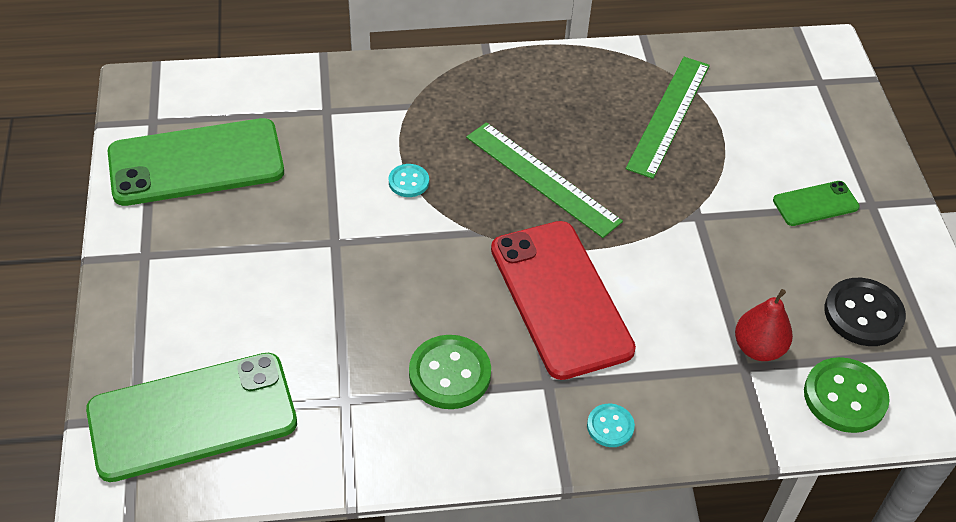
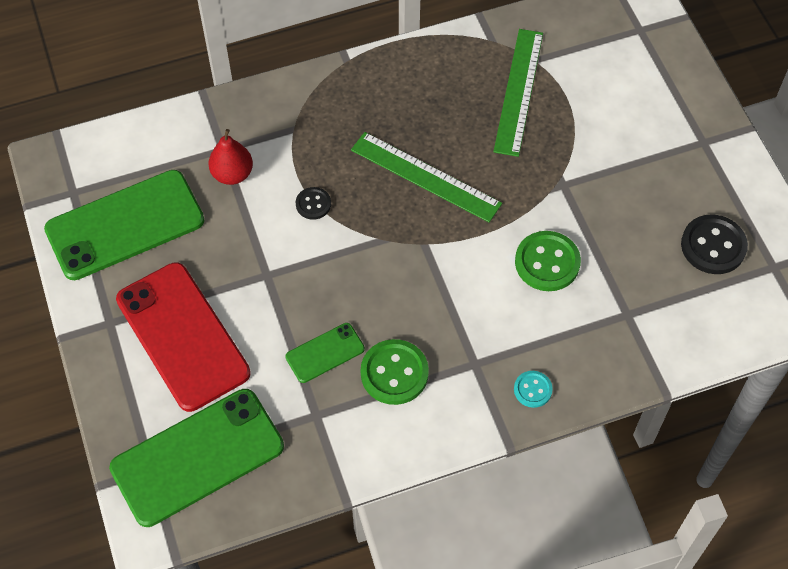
camera: 10 degrees left, 10 degrees up
turquoise button [389,164,429,197] -> black button [296,187,331,220]
red phone [491,221,636,380] -> red phone moved to [116,262,251,412]
red pear [735,289,793,361] -> red pear moved to [208,129,253,185]
green phone [773,181,860,226] -> green phone moved to [285,323,365,383]
green button [804,357,890,433] -> green button moved to [515,231,581,291]

